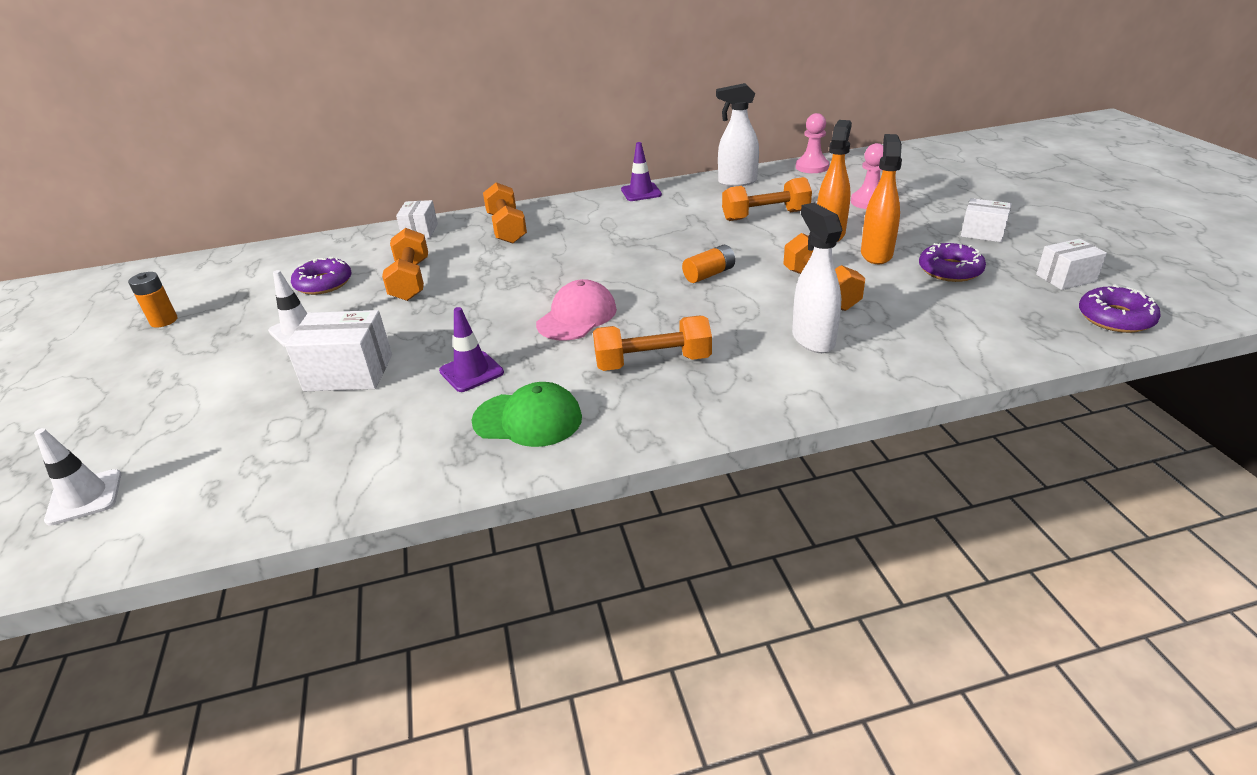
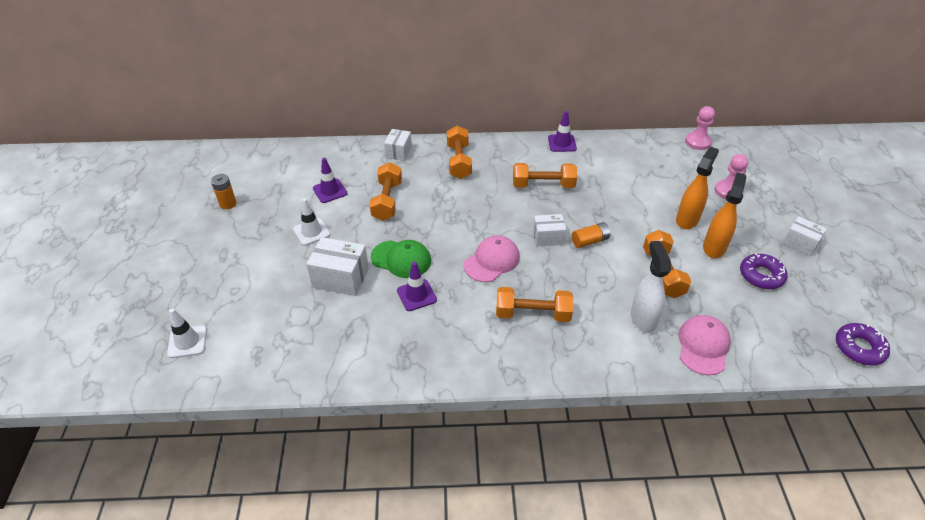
camera: 10 degrees right, 10 degrees up
purple donut [291,257,352,295] -> purple traffic cone [313,158,348,203]
green cap [472,382,582,447] -> green cap moved to [371,240,431,278]
white spray bottle [716,83,759,187] -> none
orange dumbbell [722,177,812,221] -> orange dumbbell moved to [513,163,577,188]
white box [1036,239,1107,290] -> white box moved to [533,214,566,246]
none -> pink cap [679,315,731,375]

